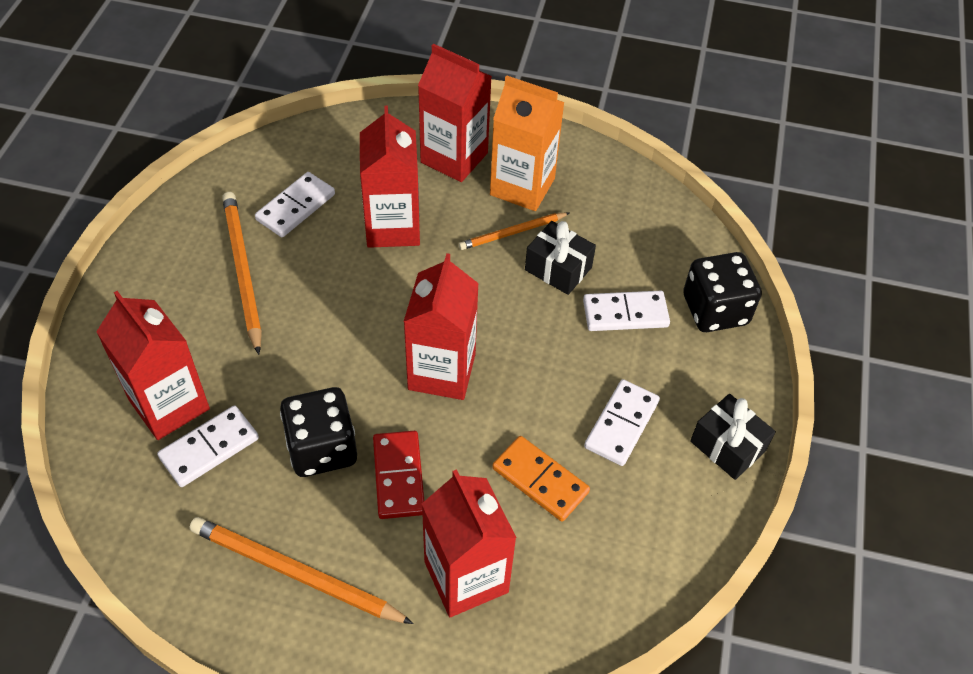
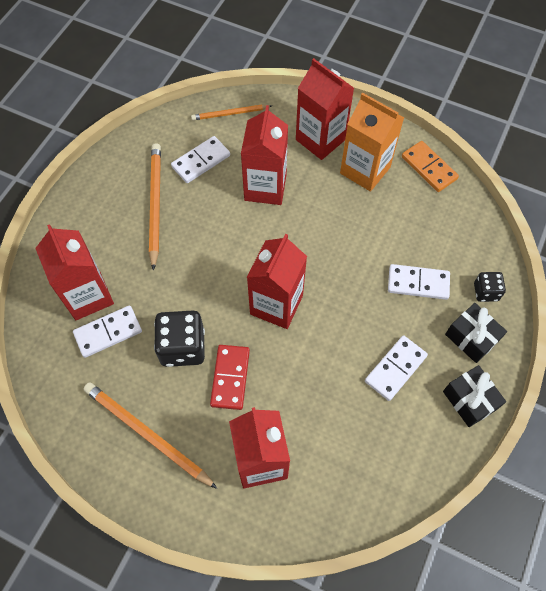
camera: 15 degrees right, 10 degrees up
orange pencil [459,212,569,250] -> orange pencil moved to [191,105,272,120]
orange domino [492,436,590,521] -> orange domino moved to [402,141,459,192]
black gift [525,221,596,295] -> black gift moved to [445,303,507,363]
black dice [683,252,762,332] -> black dice [474,272,506,302], size x0.56

